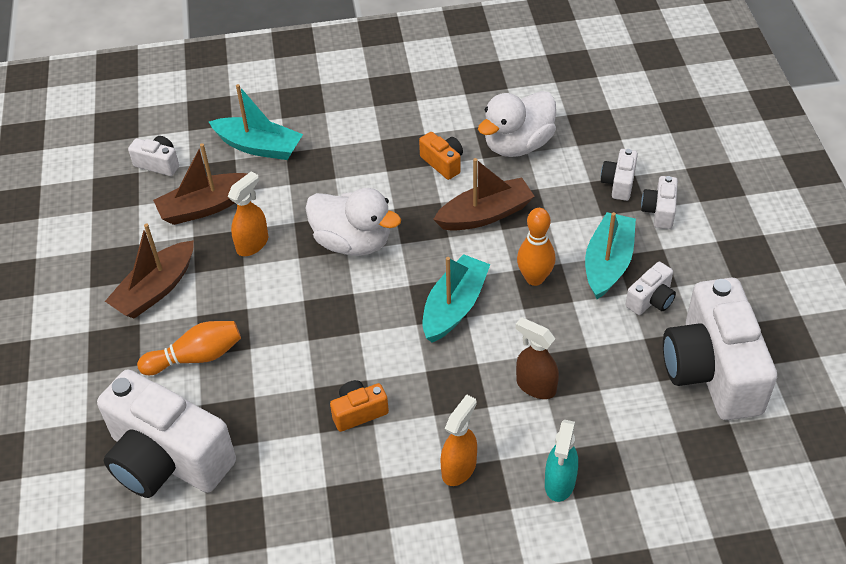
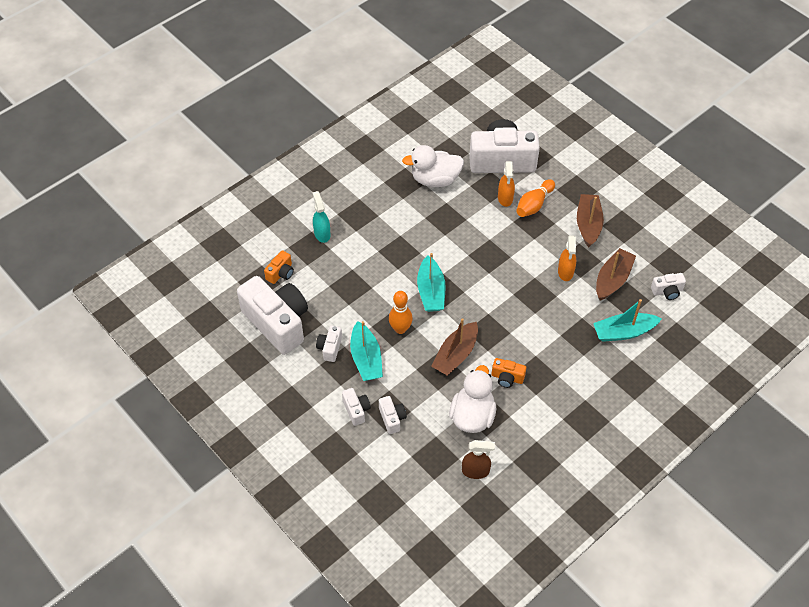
camera: 145 degrees right, 5 degrees up
white duck [305,188,401,256] -> white duck moved to [402,145,464,187]
orange camera [330,380,389,432] -> orange camera moved to [264,250,294,284]
orange spray bottle [441,394,477,486] -> orange spray bottle moved to [498,161,515,207]
brown spray bottle [515,317,559,399] -> brown spray bottle moved to [462,440,495,479]

